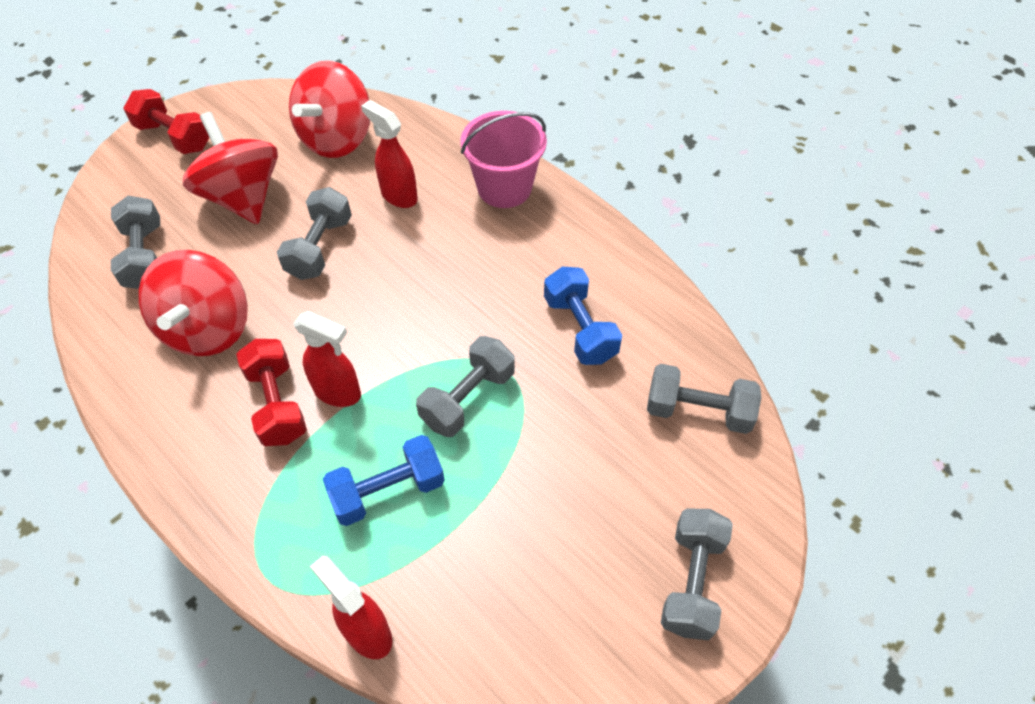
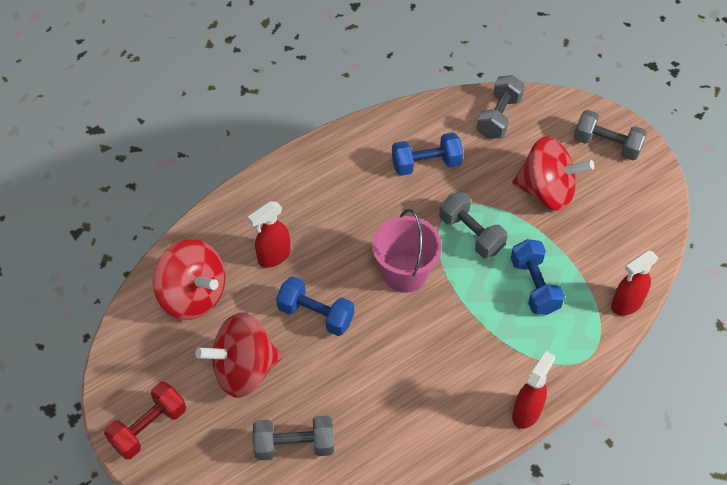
camera: 80 degrees left, 0 degrees up
red spinning top [139,250,248,356] -> red spinning top moved to [512,136,594,211]
red dumbbell [236,339,307,446] -> none
grey dumbbell [277,187,352,280] -> blue dumbbell [276,276,354,336]
red spray bottle [294,311,361,407] -> red spray bottle moved to [512,351,555,429]
pink bucket [460,111,547,208] -> pink bucket moved to [372,209,442,293]

